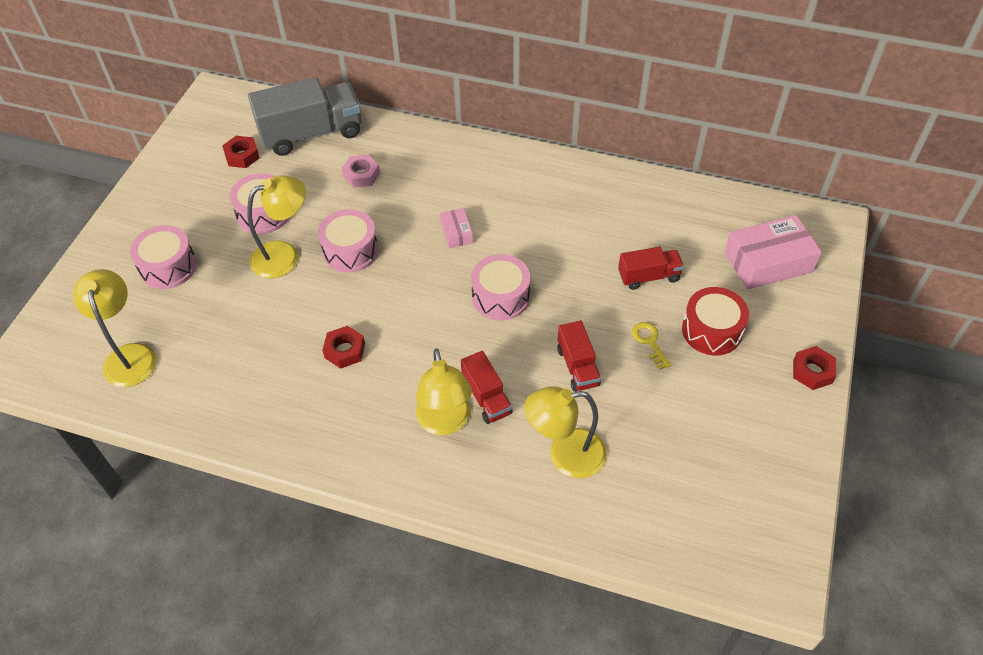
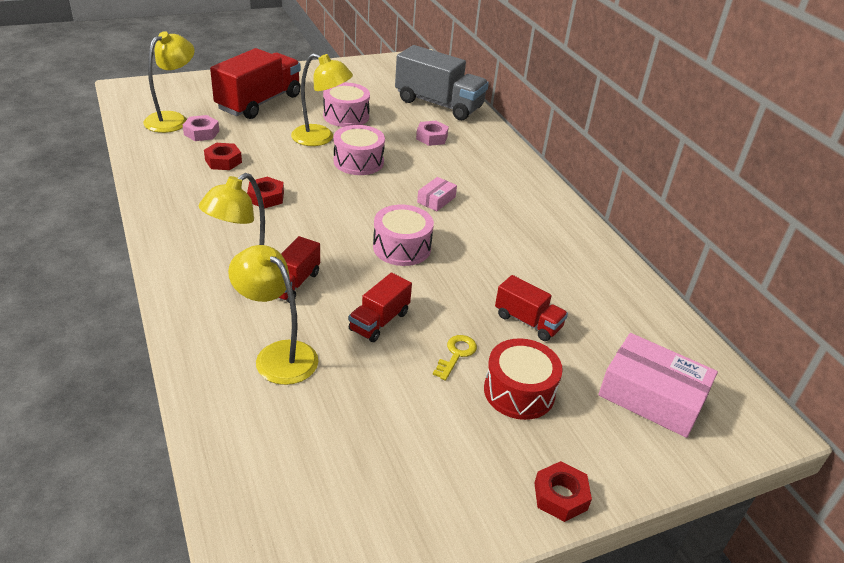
camera: 45 degrees right, 15 degrees down
pink drum [130,225,197,289] -> red truck [210,48,301,119]
red nut [222,136,260,168] -> red nut moved to [204,143,242,170]
none -> pink nut [183,115,219,141]

